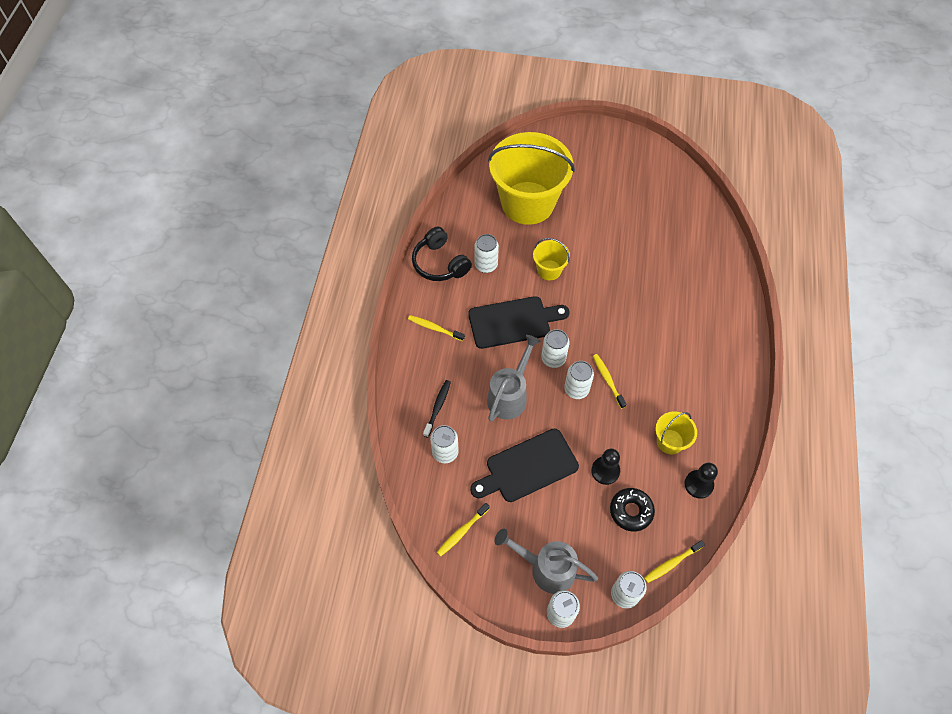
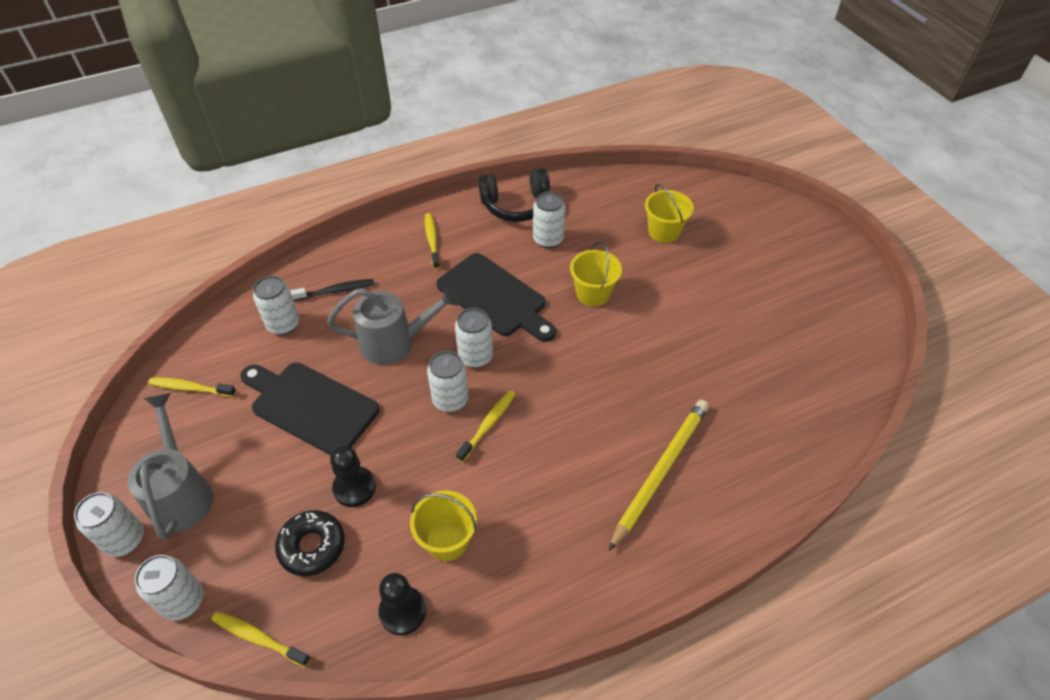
camera: 55 degrees right, 10 degrees down
black headphones [412,227,472,281] -> black headphones turned 120 degrees counterclockwise [478,168,550,222]
yellow bucket [488,132,575,225] -> yellow bucket [645,184,694,243], size x0.43
none -> yellow pencil [609,400,709,551]

